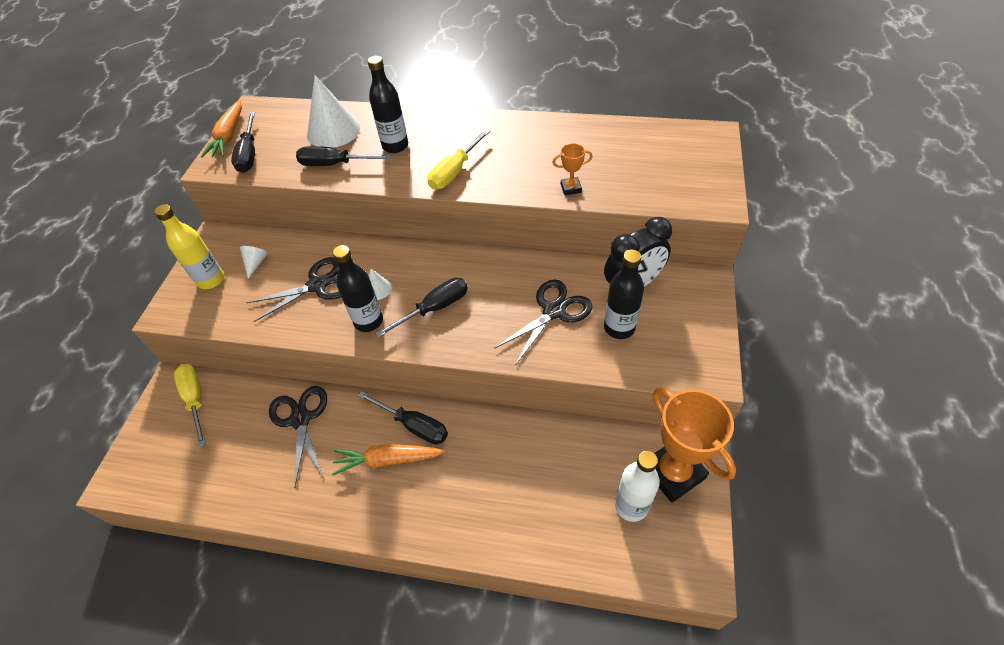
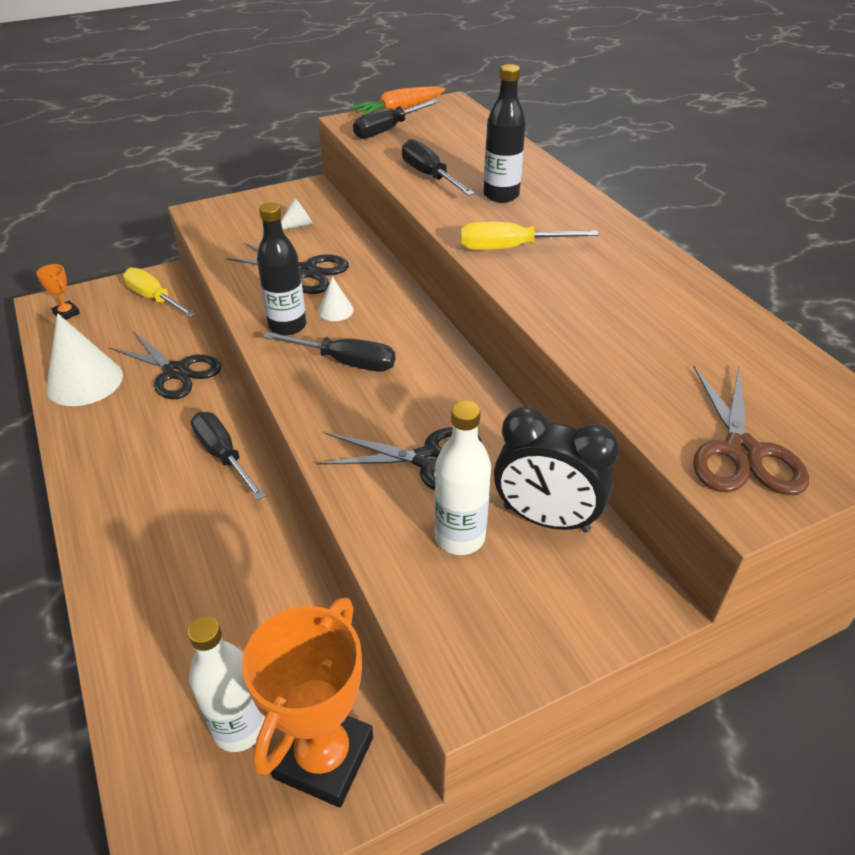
camera: 50 degrees right, 10 degrees down
yellow bottle [154,204,224,289] -> none
yellow screwdriver [174,364,206,447] -> yellow screwdriver turned 75 degrees counterclockwise [123,268,196,317]
black scissors [269,386,327,488] -> black scissors turned 90 degrees clockwise [109,331,221,399]
white cone [307,75,360,148] -> white cone moved to [46,313,123,406]
orange carrot [332,444,445,475] -> none
black screwdriver [358,391,448,445] -> black screwdriver turned 150 degrees clockwise [191,412,265,500]
orange trophy [552,143,593,195] -> orange trophy moved to [36,264,80,320]
black bottle [604,250,644,339] -> white bottle [434,401,491,555]
none -> brown scissors [693,366,809,495]

